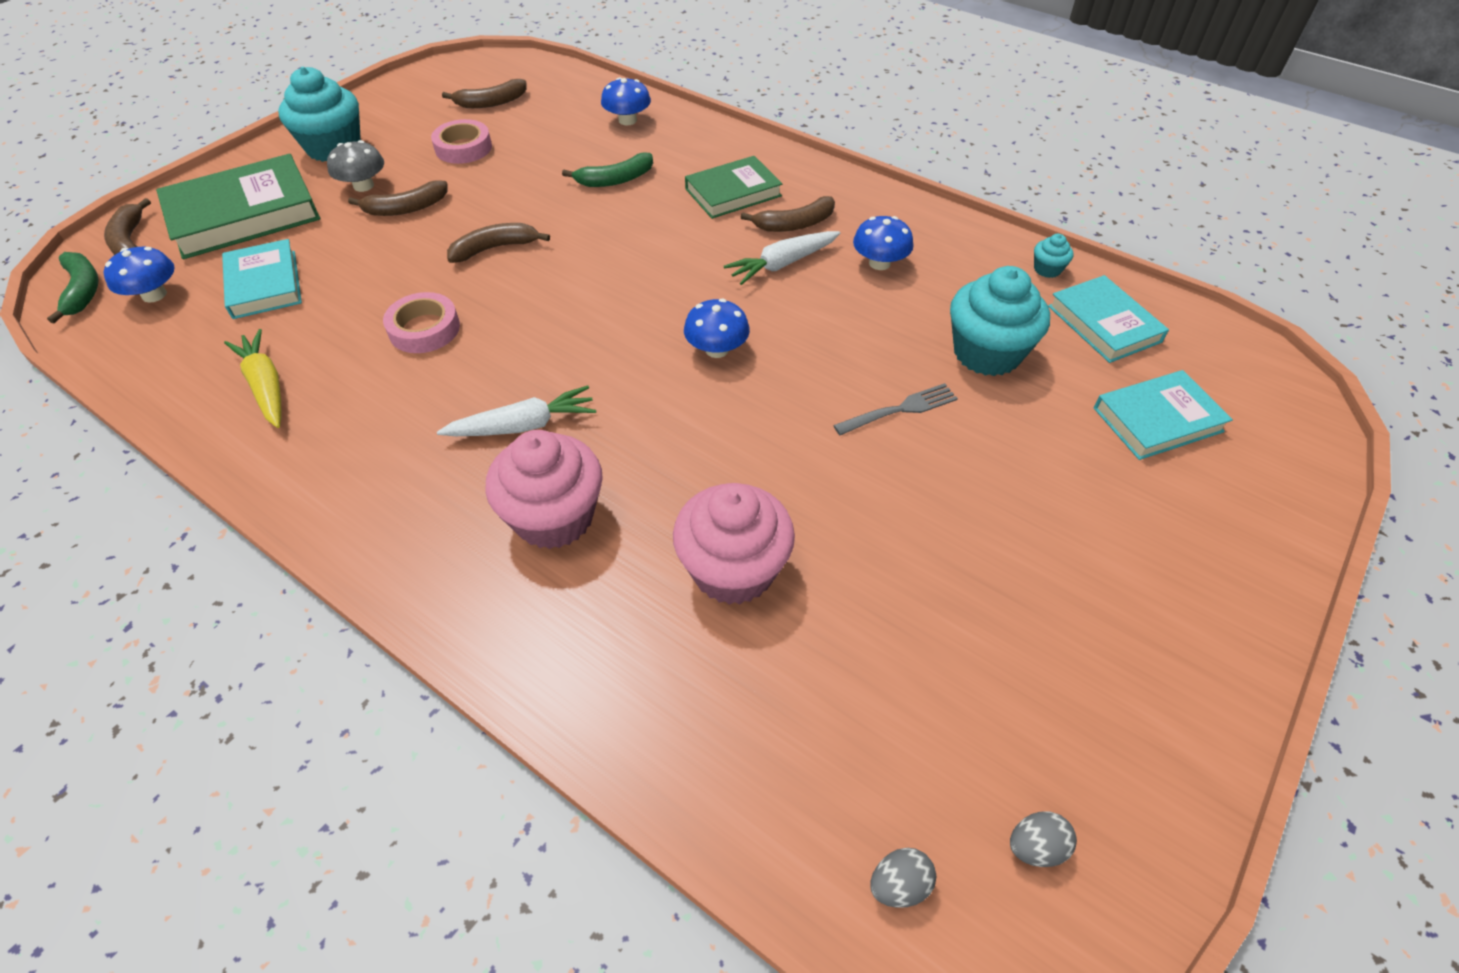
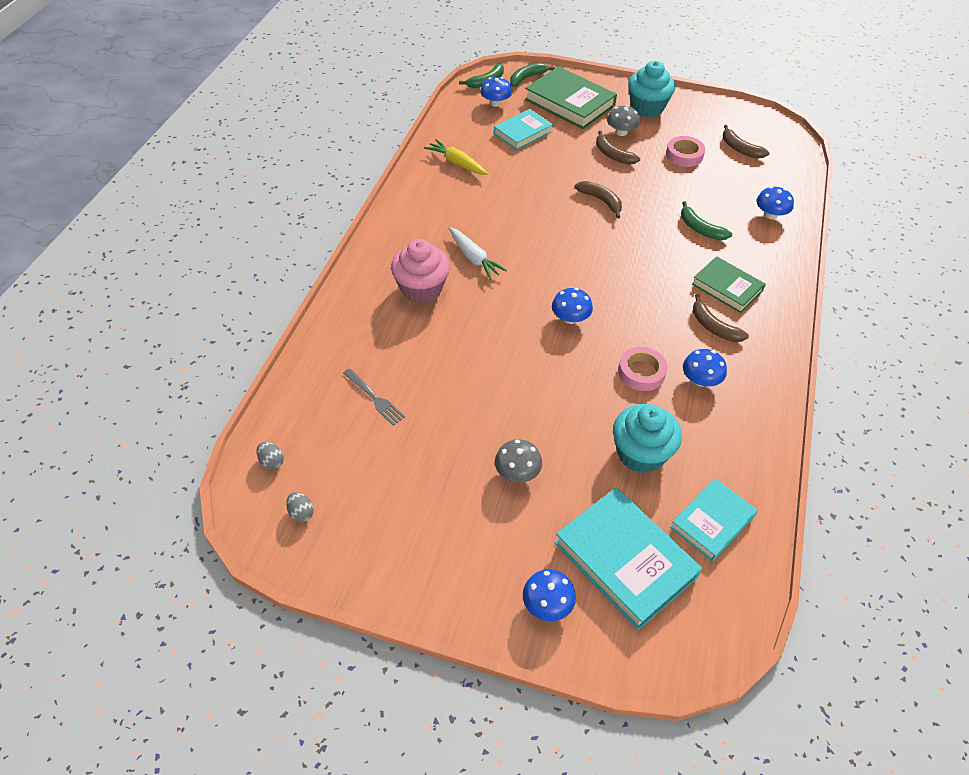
camera: 70 degrees right, 0 degrees up
brown banana [104,198,151,255] -> green banana [510,63,555,87]
yellow carrot [224,329,281,428] -> yellow carrot turned 90 degrees counterclockwise [424,139,488,175]
pink tape [383,292,460,353] -> pink tape moved to [618,347,668,391]
pink cupcake [673,483,795,605] -> none
white carrot [724,231,840,285] -> none
grey fork [833,383,958,435] -> grey fork moved to [343,368,405,426]
turquoise cupcake [1034,234,1074,278] -> none
turquoise book [1094,370,1233,460] -> turquoise book [554,487,702,630], size x1.59
none -> grey mushroom [495,439,542,483]
none -> blue mushroom [523,569,576,621]

